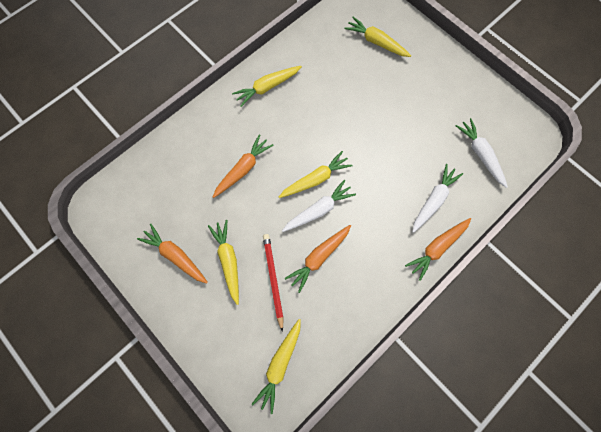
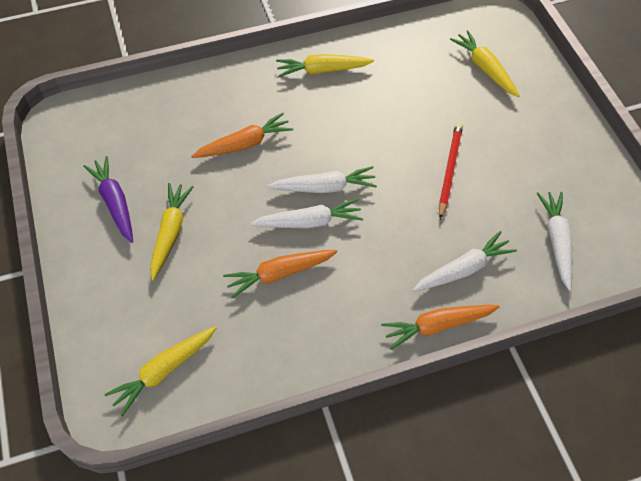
camera: 25 degrees right, 15 degrees down
orange carrot [137,224,208,284] -> purple carrot [83,156,133,243]
red pencil [263,234,284,332] -> red pencil moved to [439,122,463,219]
yellow carrot [279,151,353,198] -> white carrot [267,166,377,193]

